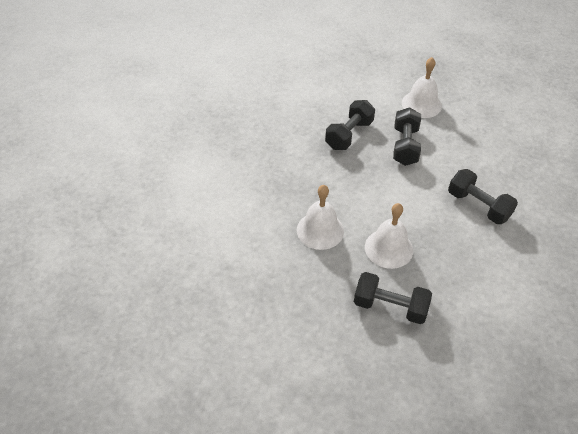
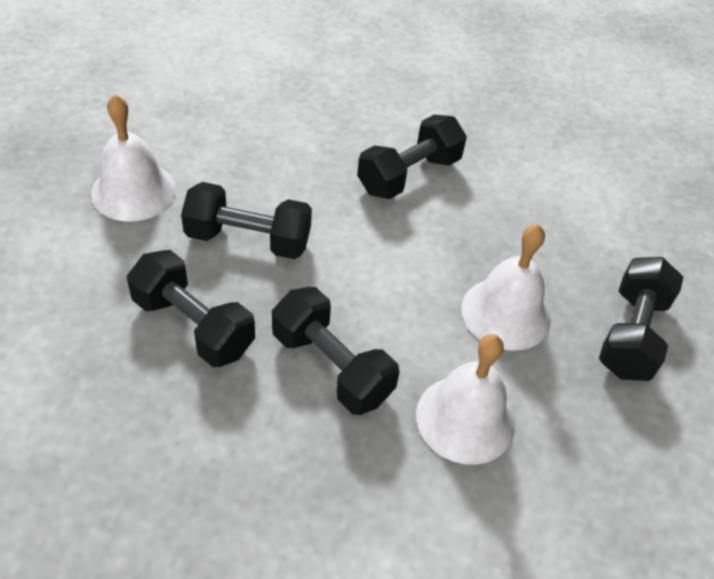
camera: 90 degrees left, 0 degrees up
none -> black dumbbell [272,287,399,415]

